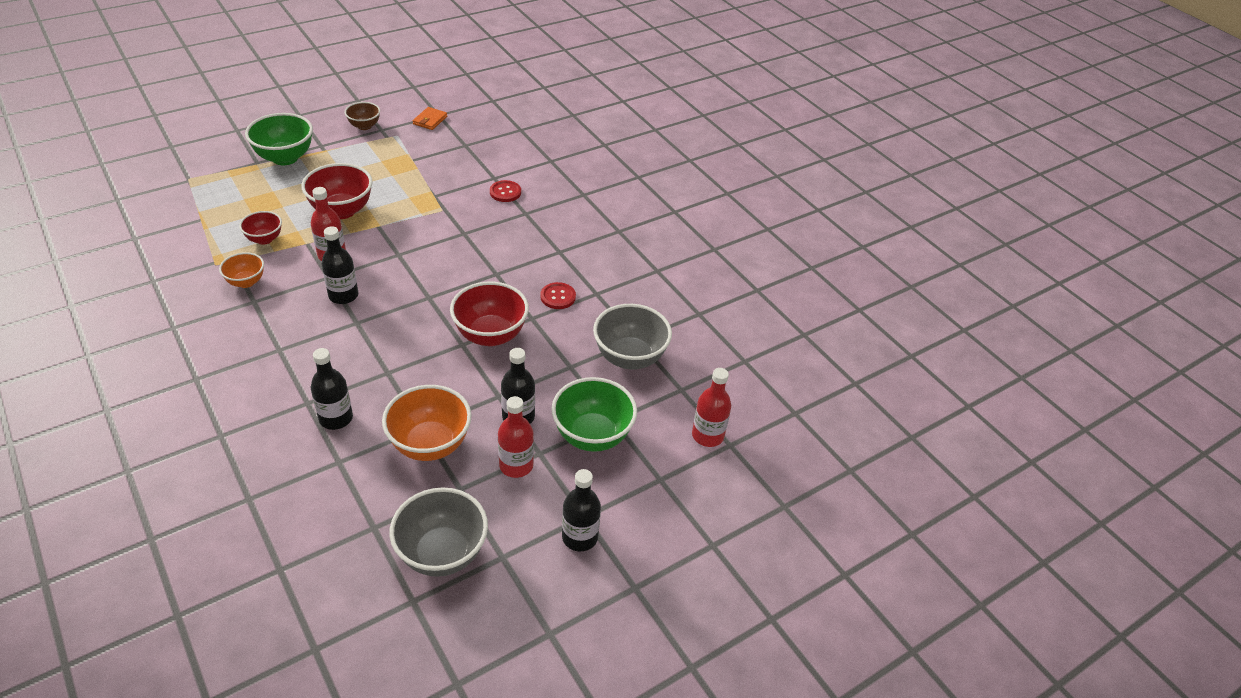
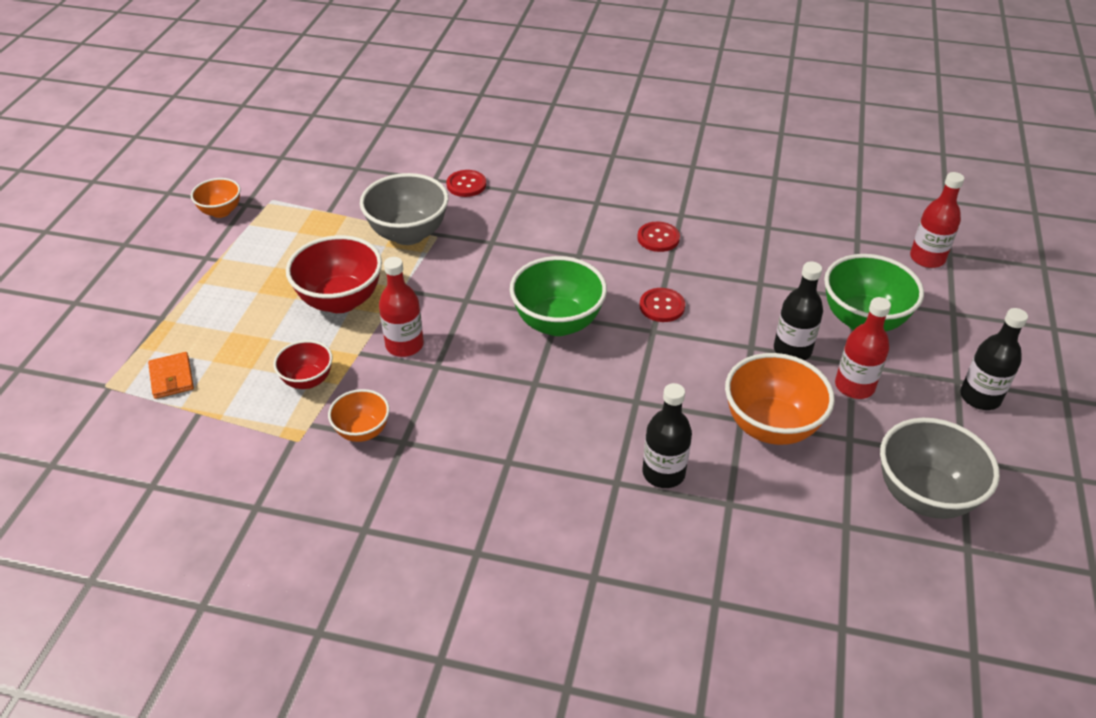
camera: 40 degrees left, 0 degrees up
green bowl [245,113,313,165] -> green bowl moved to [510,256,607,336]
black bottle [321,226,358,304] -> none
brown bowl [345,102,380,130] -> orange bowl [191,178,241,218]
orange wallet [413,107,447,130] -> orange wallet moved to [148,352,194,399]
red bowl [450,282,529,346] -> red button [639,288,685,322]
grey bowl [593,304,672,370] -> grey bowl moved to [360,173,449,245]

